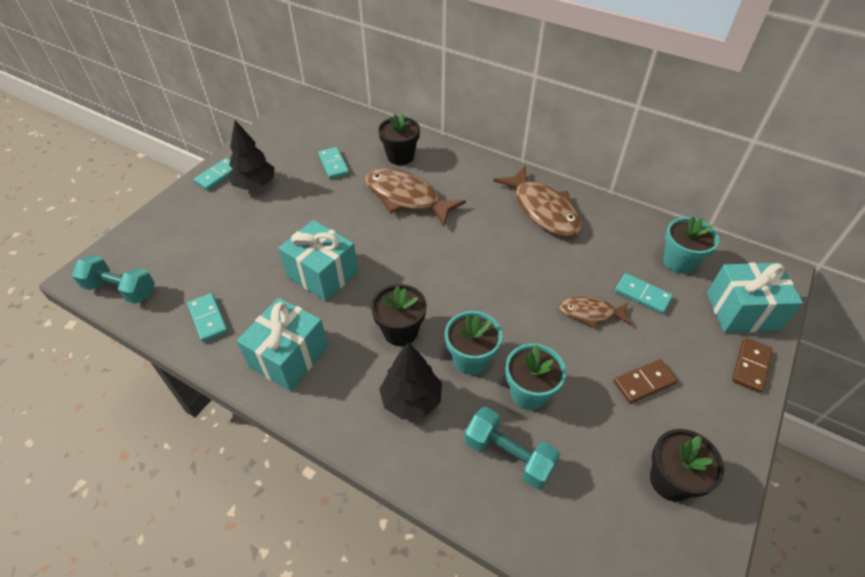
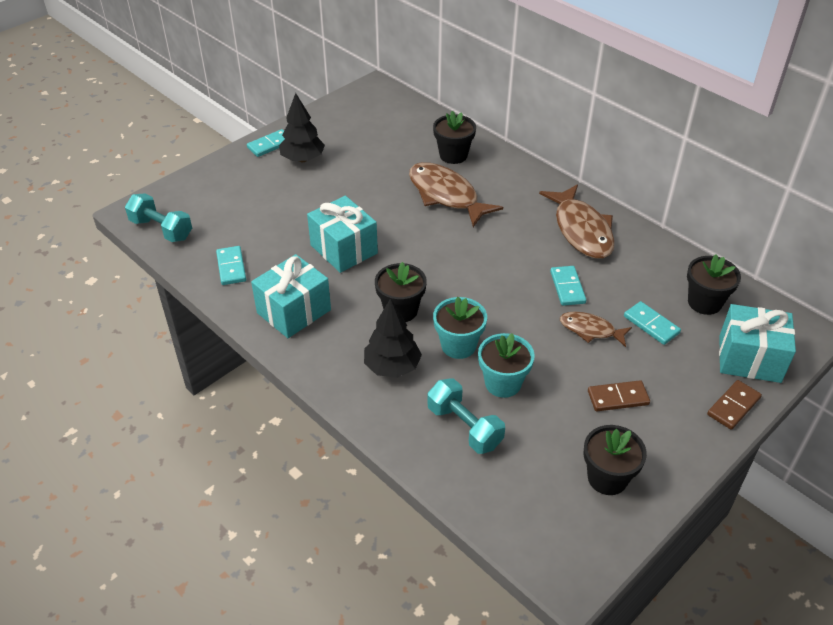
camera: 15 degrees right, 5 degrees down
turquoise domino [318,147,349,179] -> turquoise domino moved to [550,266,586,306]
turquoise flower pot [663,216,719,274] -> black flower pot [687,254,741,315]

